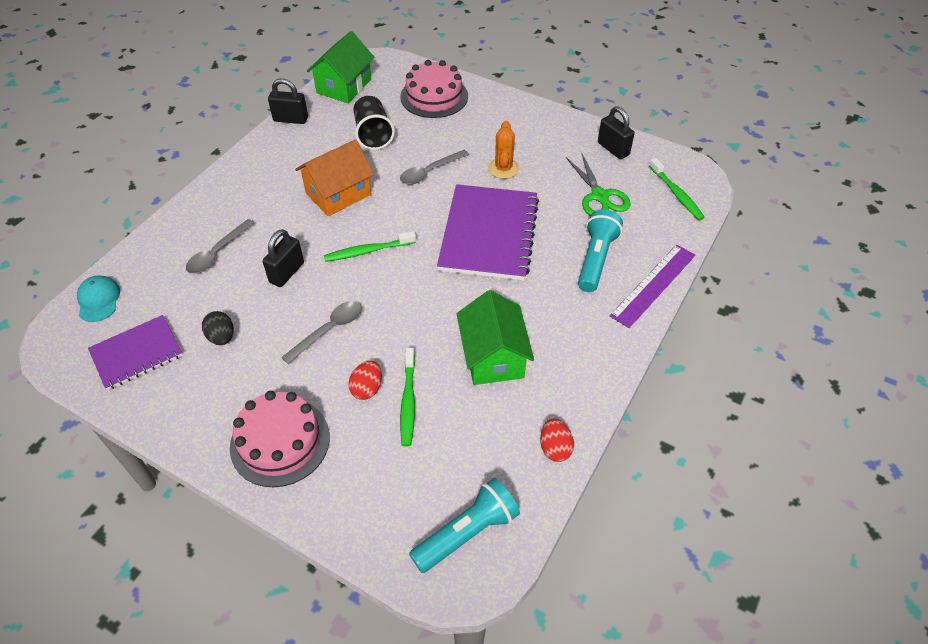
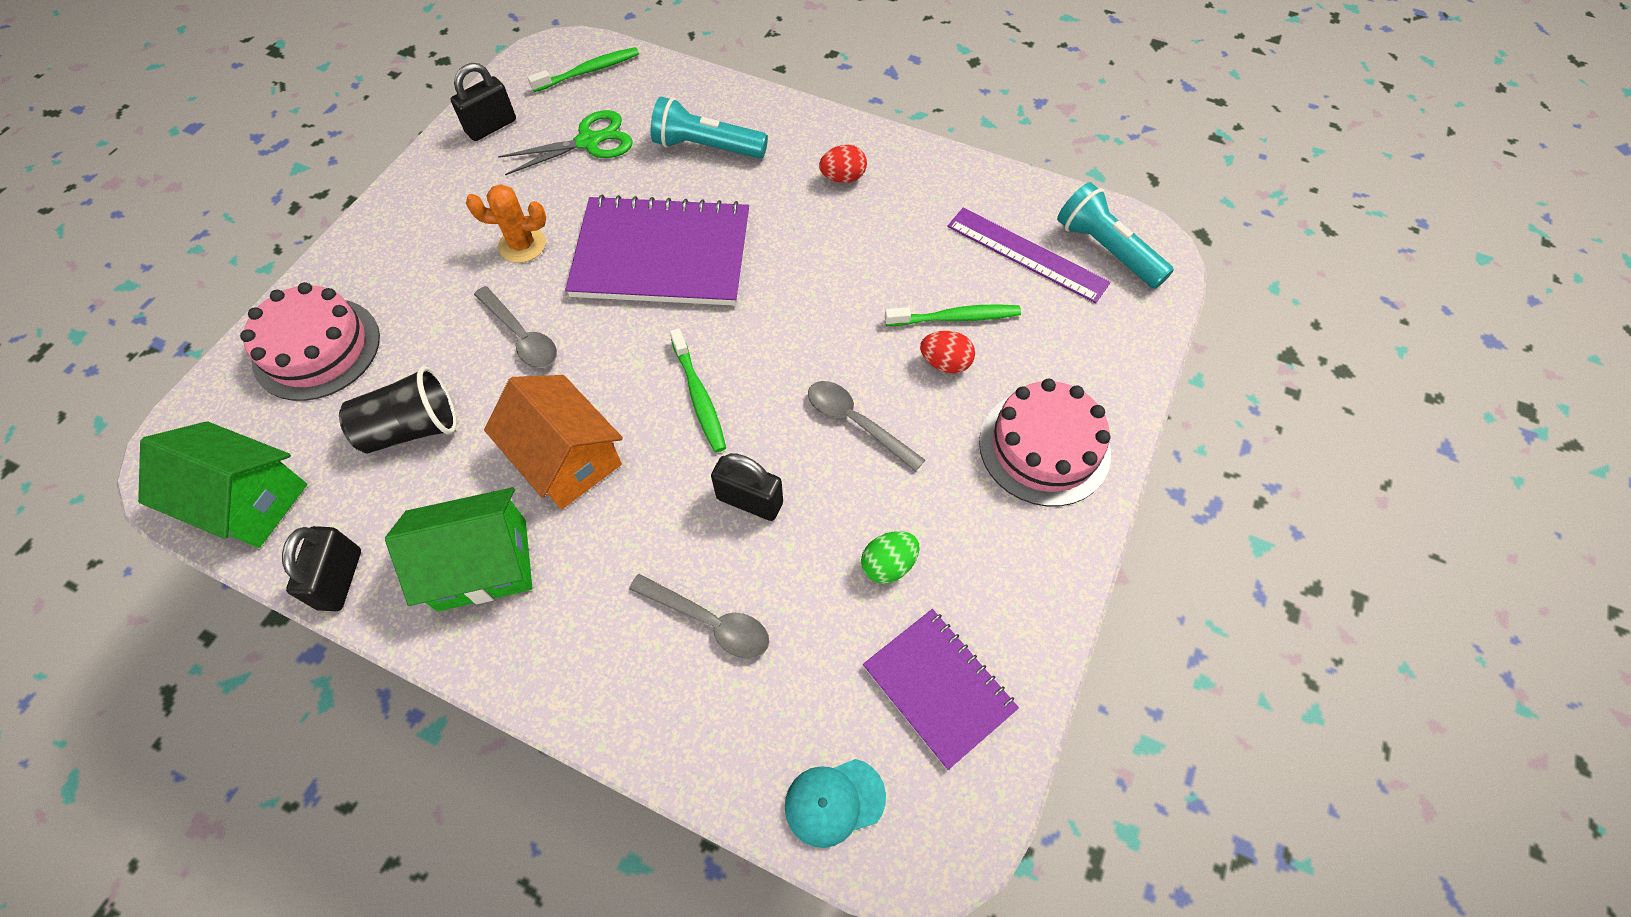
camera: 95 degrees left, 10 degrees up
black egg [202,311,234,345] -> green egg [861,531,920,584]
green house [457,290,534,385] -> green house moved to [385,487,532,612]
red egg [540,419,574,462] -> red egg moved to [819,145,867,183]
purple ruler [610,245,695,328] -> purple ruler moved to [947,208,1111,303]

